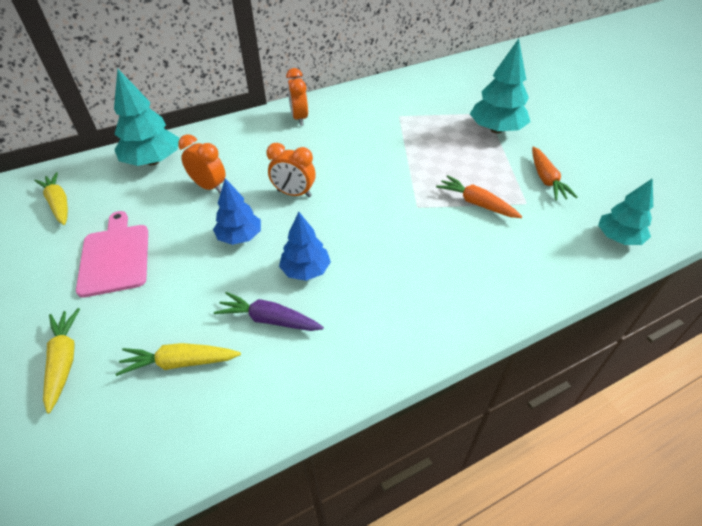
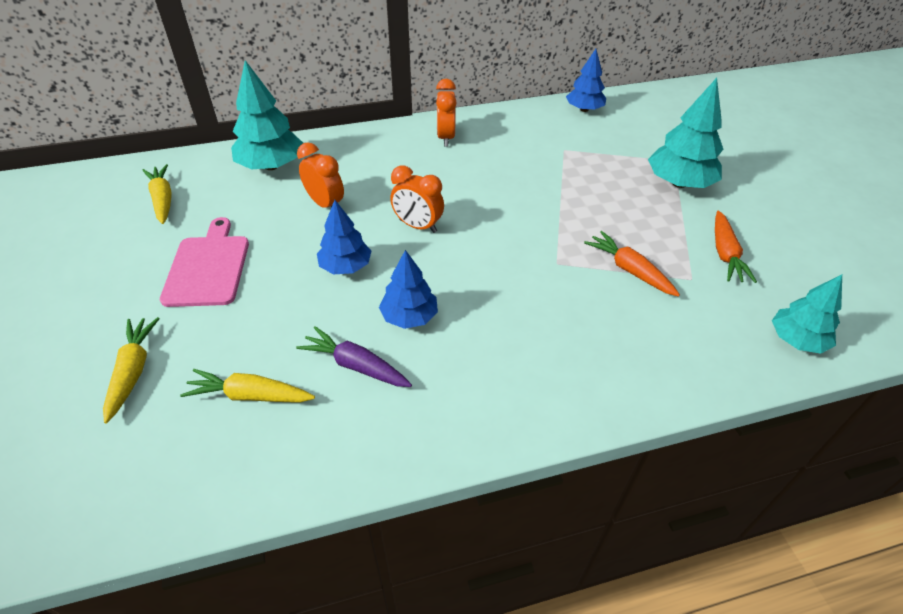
camera: 10 degrees right, 0 degrees up
none -> blue tree [566,49,606,112]

